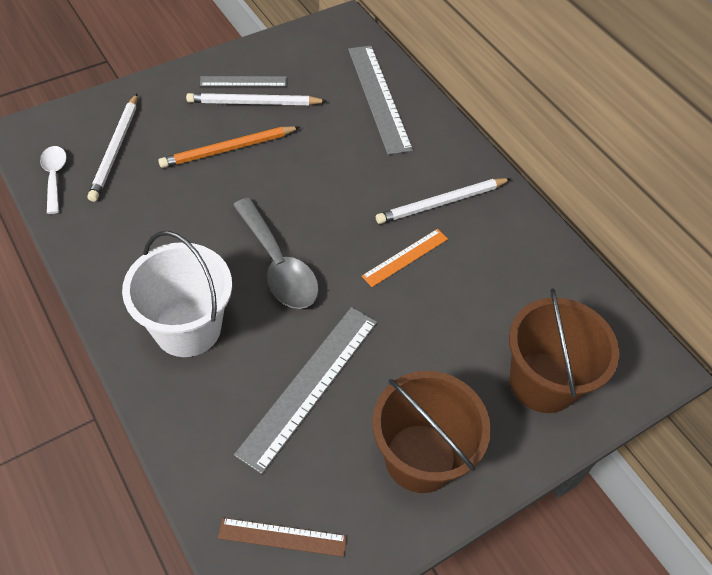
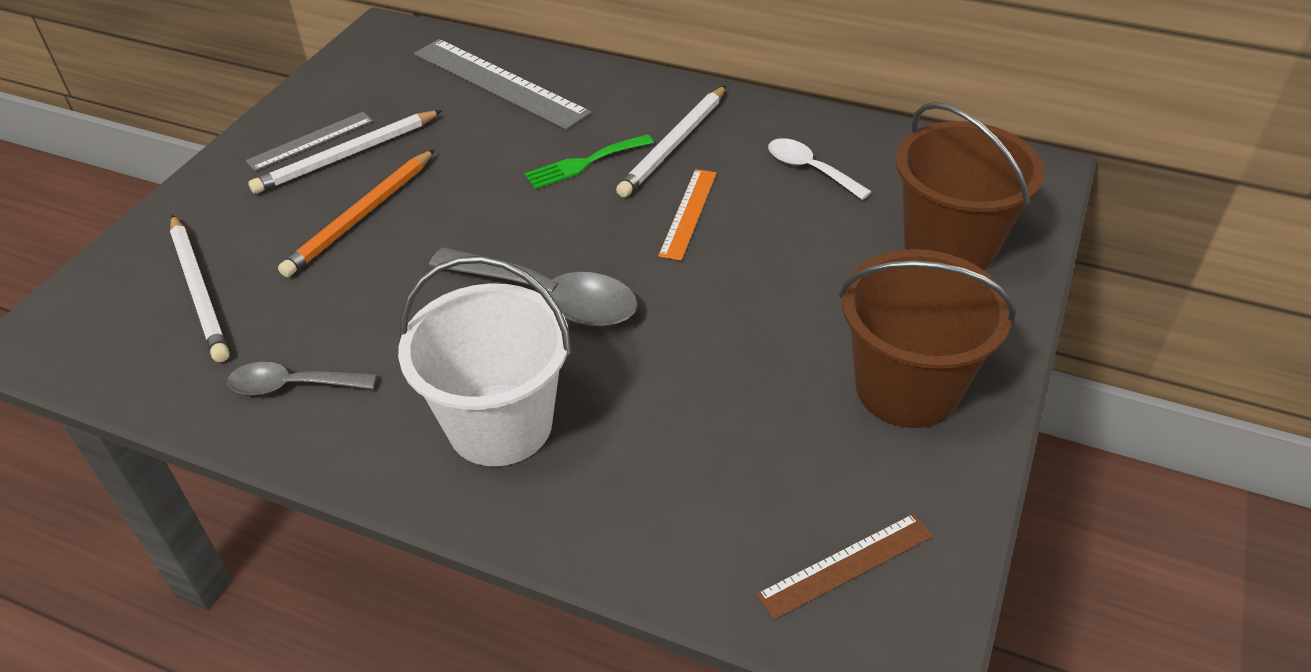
camera: 30 degrees left, 10 degrees down
white spoon [40,146,67,214] -> white spoon moved to [768,138,872,200]
grey ruler [234,307,377,474] -> none
none -> grey spoon [227,362,377,395]
none -> green fork [524,134,654,189]

